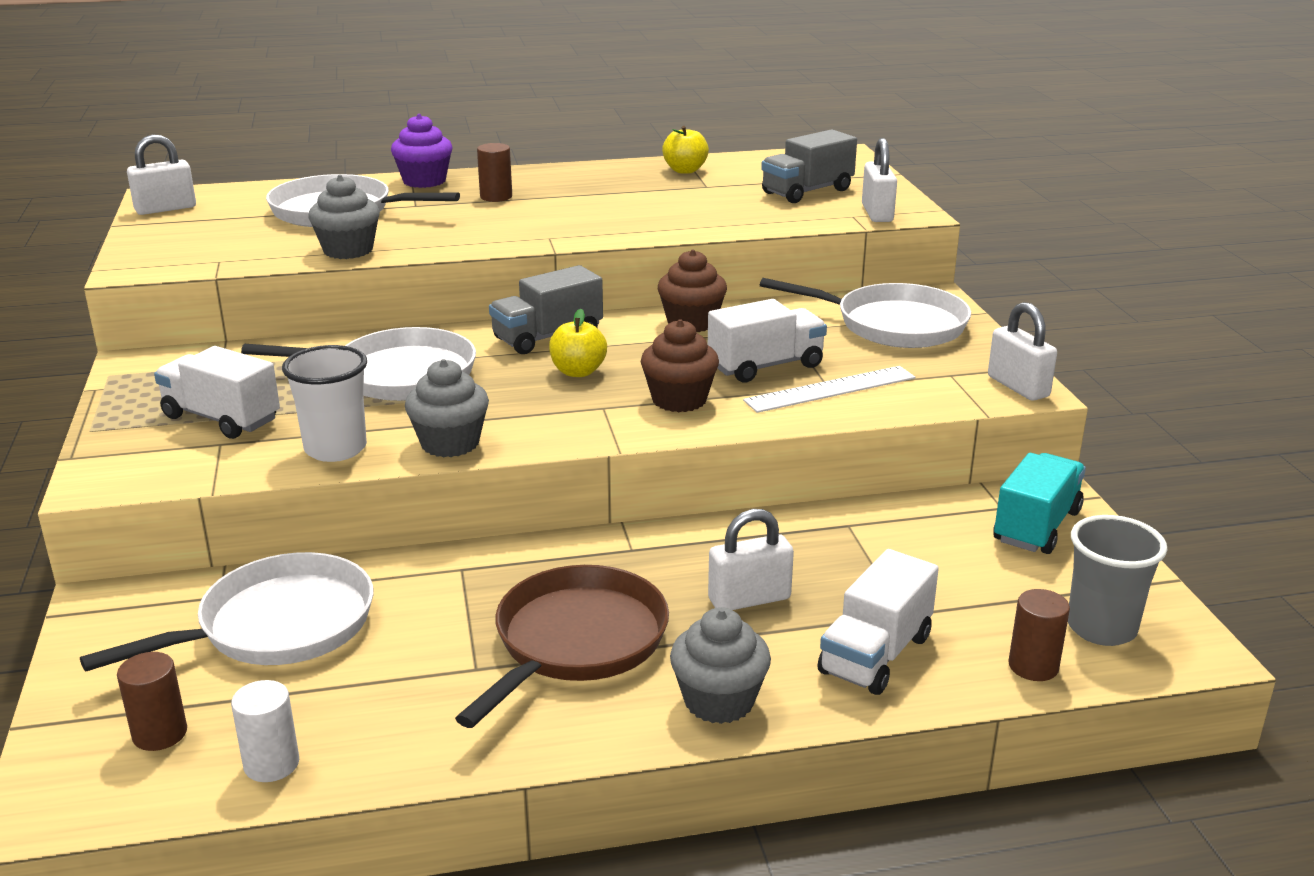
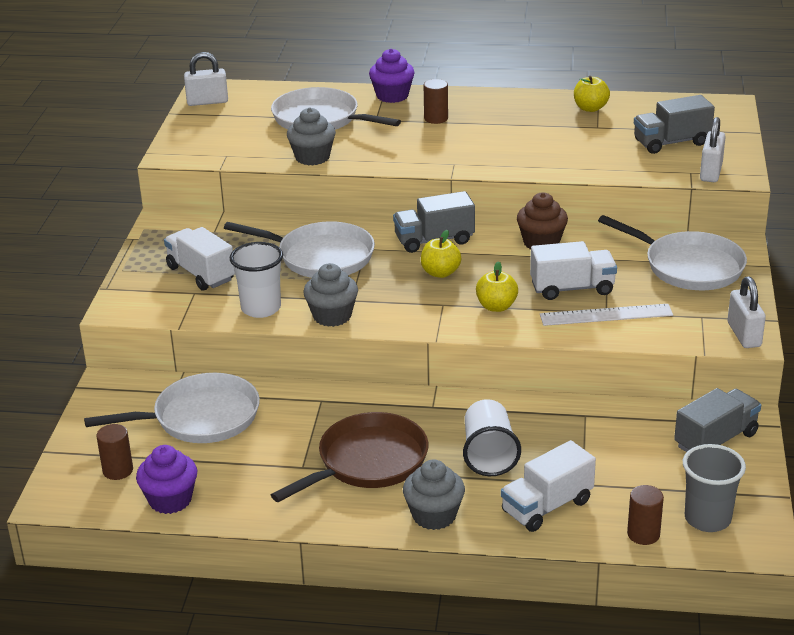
camera: 20 degrees right, 5 degrees up
white cylinder [231,680,299,782] -> purple cupcake [136,445,197,514]
brown cupcake [641,319,719,412] -> yellow apple [476,261,518,312]
white padlock [708,509,794,610] -> white cup [463,399,521,476]
turquoise truck [993,453,1086,554] -> grey truck [674,388,761,452]

